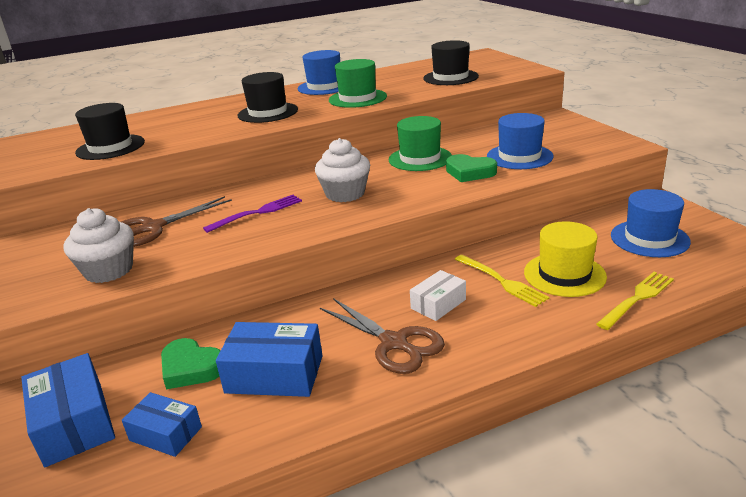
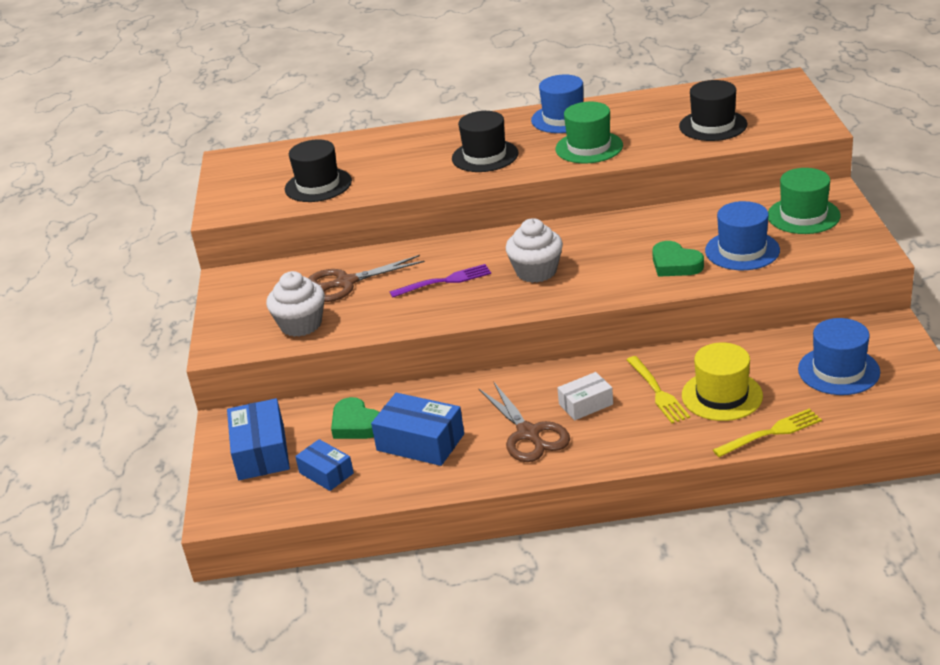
camera: 20 degrees right, 5 degrees up
green hat [389,116,452,171] -> green hat moved to [768,168,841,234]

